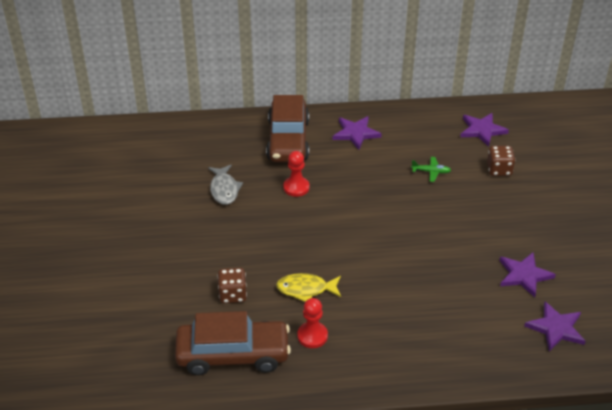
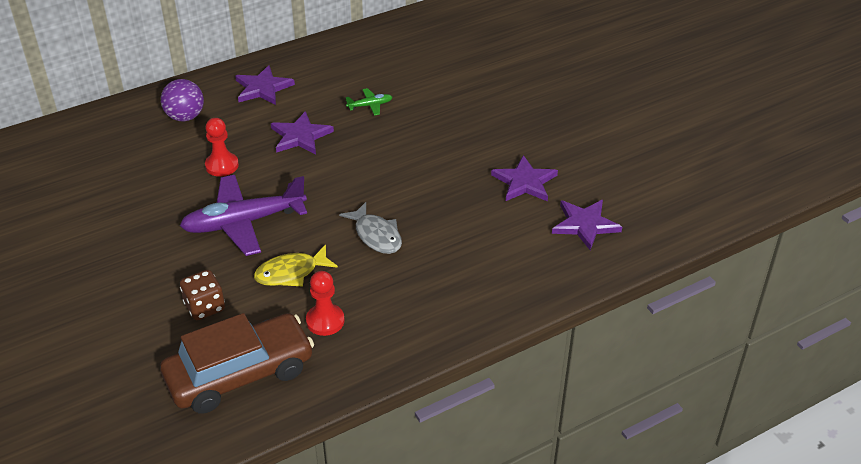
camera: 25 degrees left, 0 degrees up
grey fish [208,164,243,205] -> grey fish moved to [339,202,402,254]
brown car [266,95,309,162] -> purple ball [161,79,204,121]
purple star [460,113,509,147] -> purple star moved to [271,111,334,154]
brown dice [487,146,515,176] -> none
none -> purple plane [180,175,307,256]

